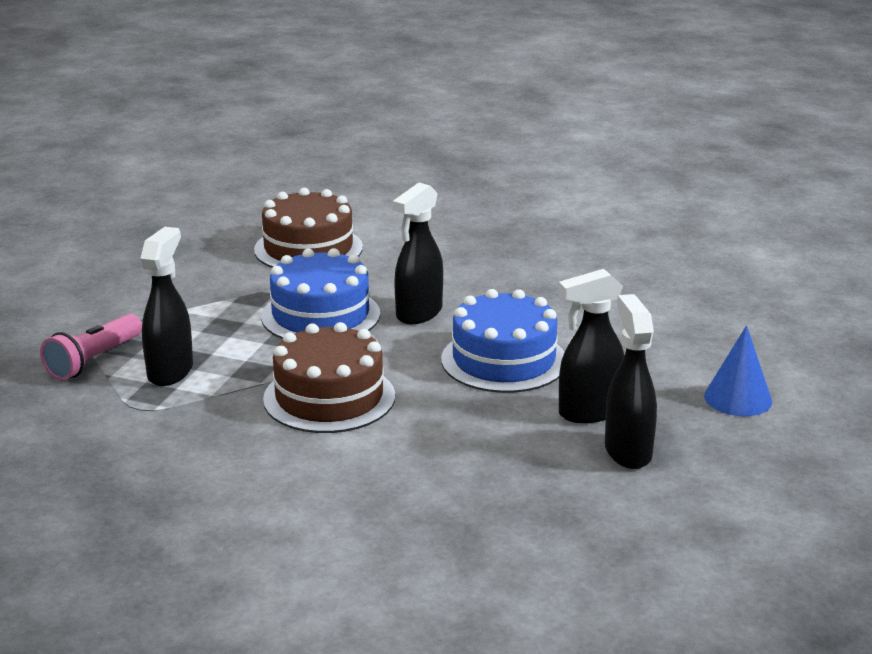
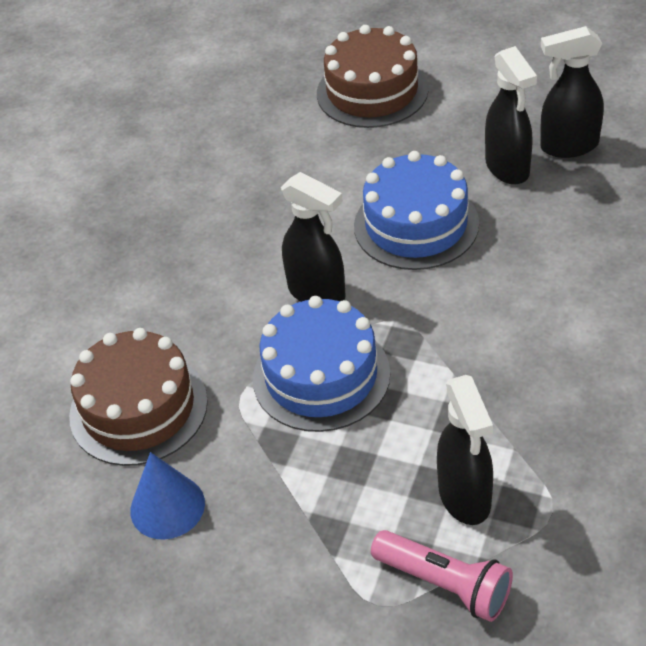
camera: 85 degrees left, 20 degrees up
black spray bottle [140,227,193,386] -> black spray bottle turned 120 degrees counterclockwise [437,375,493,525]
brown cake [263,322,395,433] -> brown cake moved to [317,25,429,128]
blue cone [704,325,772,416] -> blue cone moved to [130,452,205,540]

